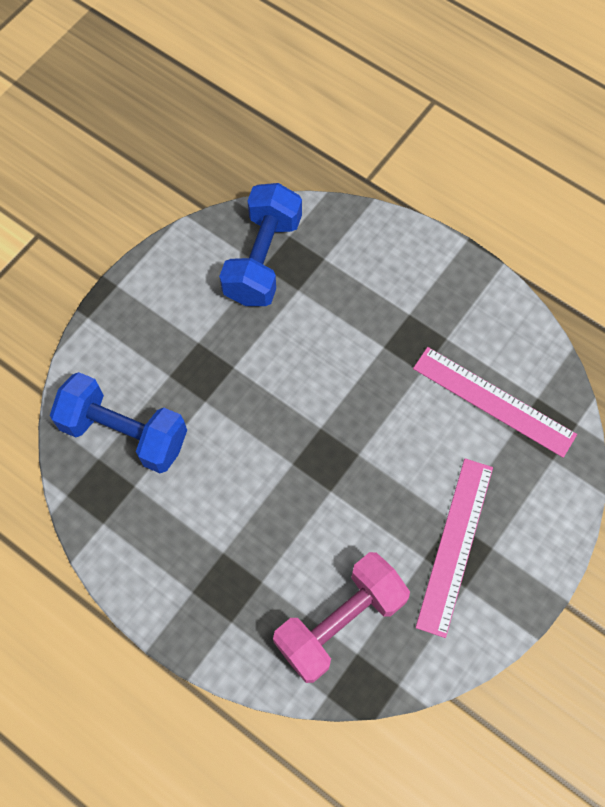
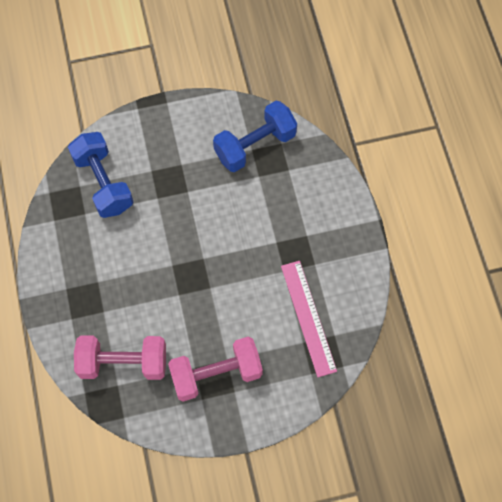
camera: 40 degrees right, 0 degrees up
pink ruler [416,458,493,638] -> pink dumbbell [168,337,263,401]

